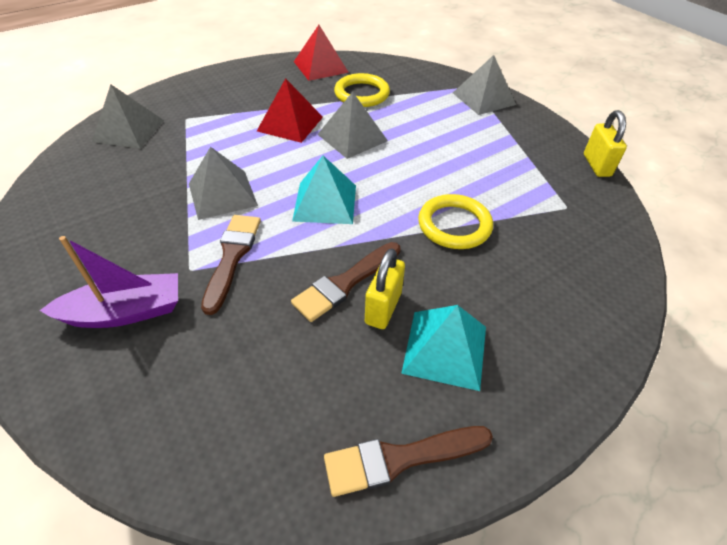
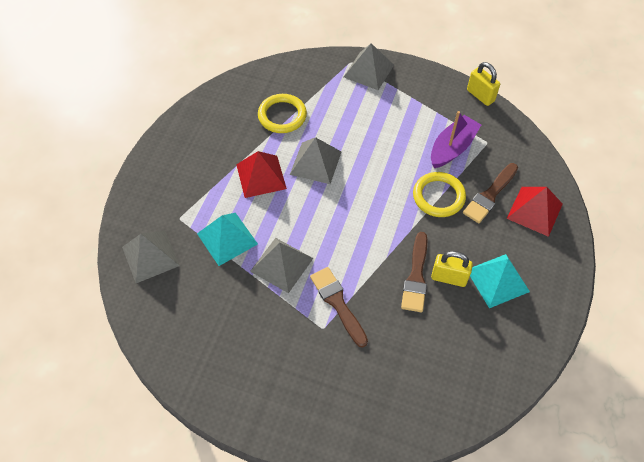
camera: 35 degrees left, 10 degrees up
purple boat [39,236,178,328] -> purple boat moved to [431,111,481,168]
turquoise pyramid [292,156,356,224] -> turquoise pyramid moved to [197,213,258,266]
red pyramid [294,25,349,81] -> red pyramid moved to [506,187,563,237]
brown brush [324,426,493,497] -> brown brush moved to [463,163,518,223]
yellow padlock [365,248,405,329] -> yellow padlock turned 60 degrees counterclockwise [431,251,473,287]

